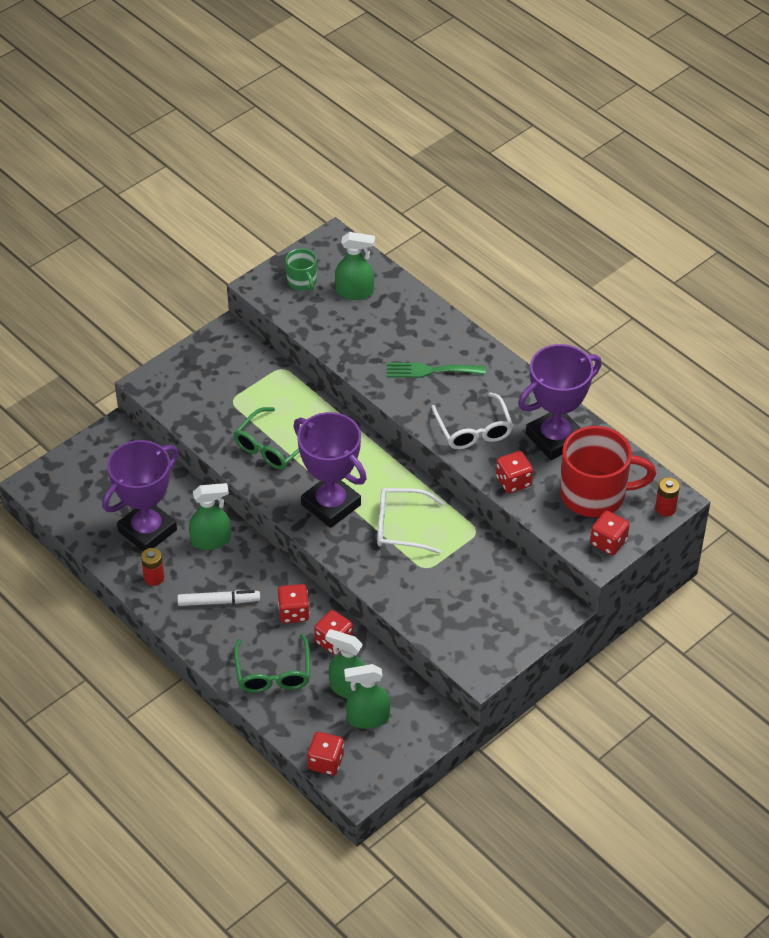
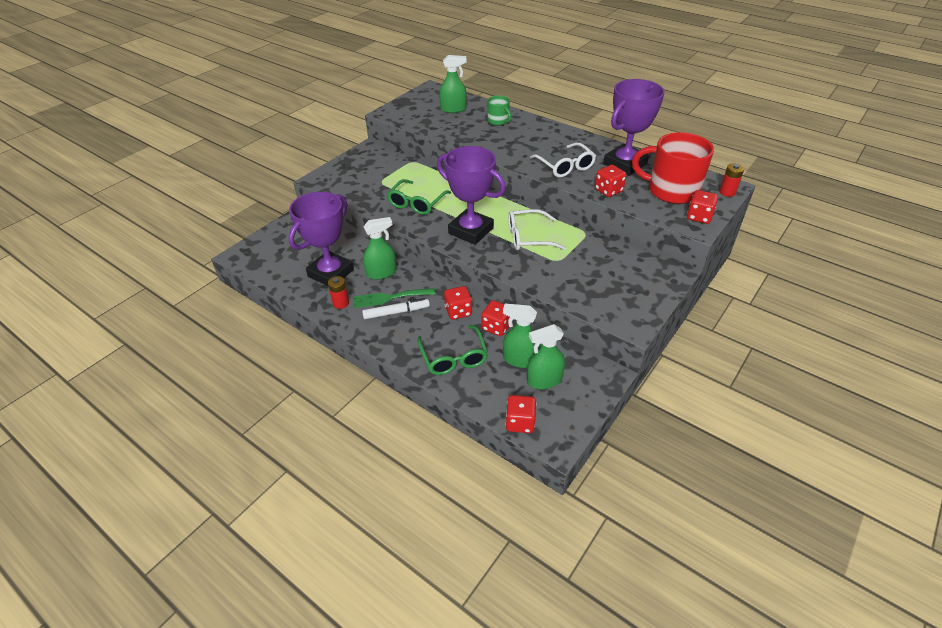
camera: 10 degrees left, 5 degrees down
green mug [285,248,317,291] -> green mug moved to [487,95,511,125]
green fork [387,362,486,378] -> green fork moved to [353,288,435,308]
red mug [560,426,656,517] -> red mug turned 150 degrees counterclockwise [632,132,714,204]

